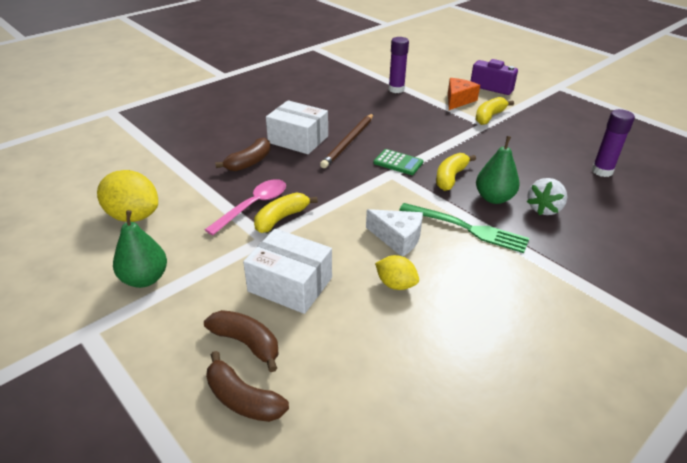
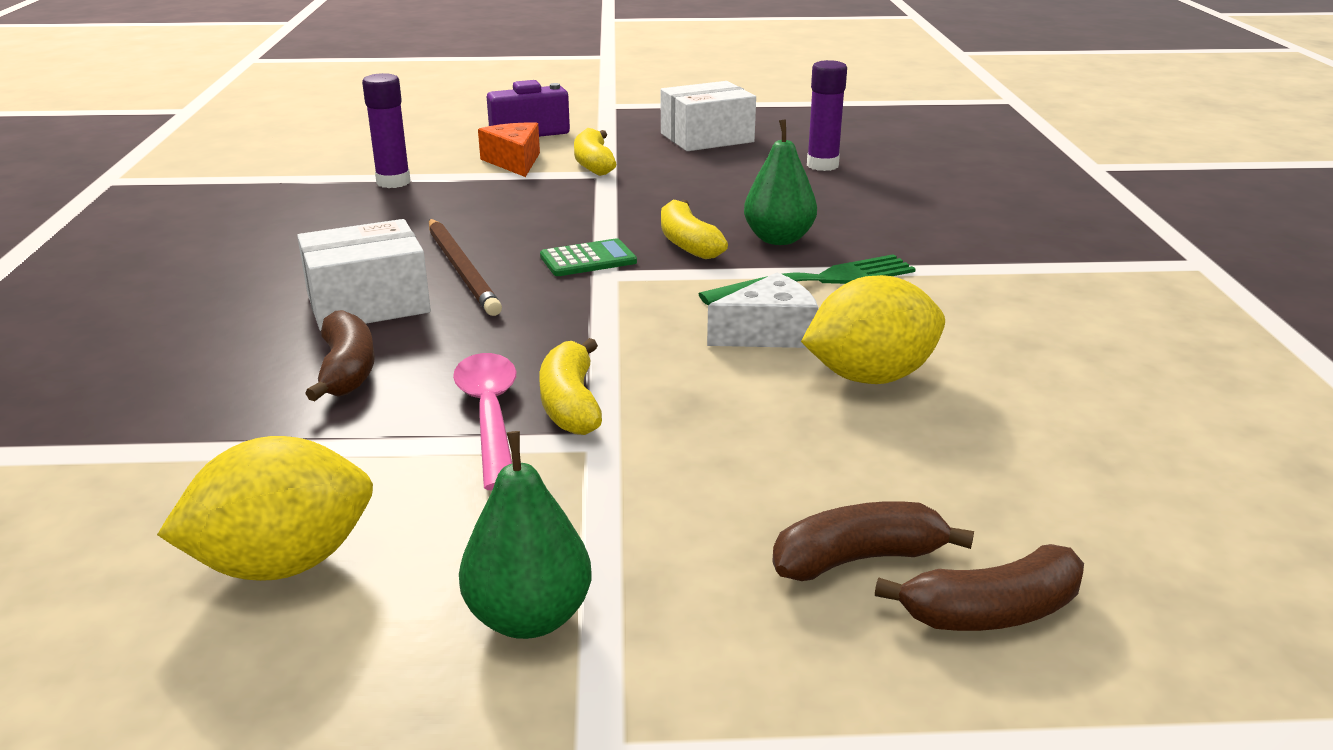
camera: 50 degrees left, 10 degrees down
white box [243,228,332,314] -> white box moved to [661,81,756,151]
yellow lemon [375,255,419,290] -> yellow lemon [801,275,945,384], size x1.72
white strawberry [527,178,567,215] -> none

